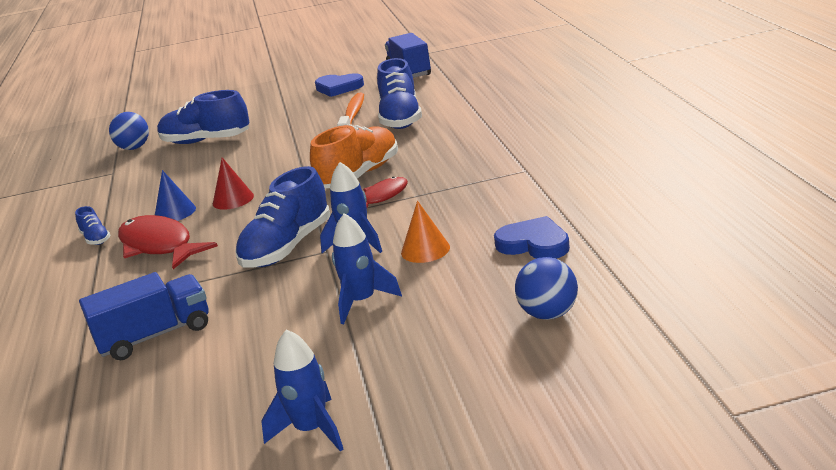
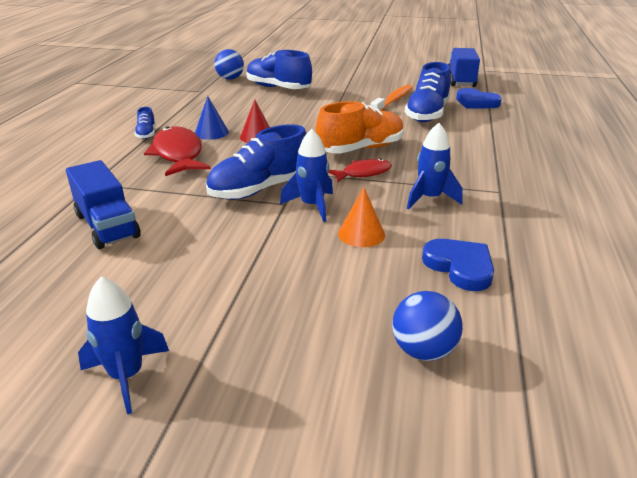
camera: 20 degrees right, 5 degrees up
blue truck [79,272,209,360] -> blue truck turned 60 degrees clockwise [66,160,141,249]
blue heart [315,73,364,97] -> blue heart moved to [456,88,502,109]
blue rocket [332,213,402,324] -> blue rocket moved to [407,123,463,209]

